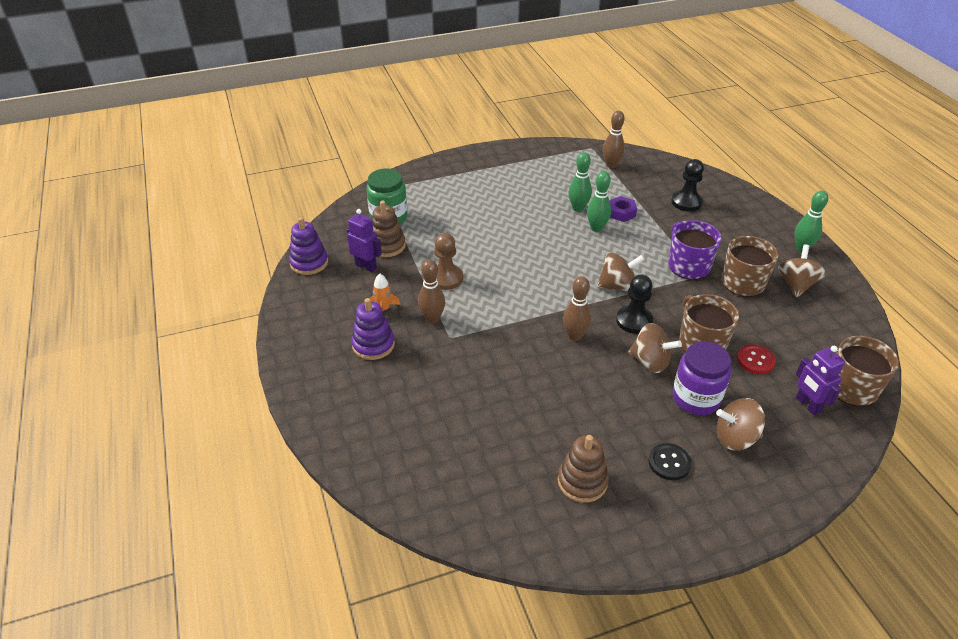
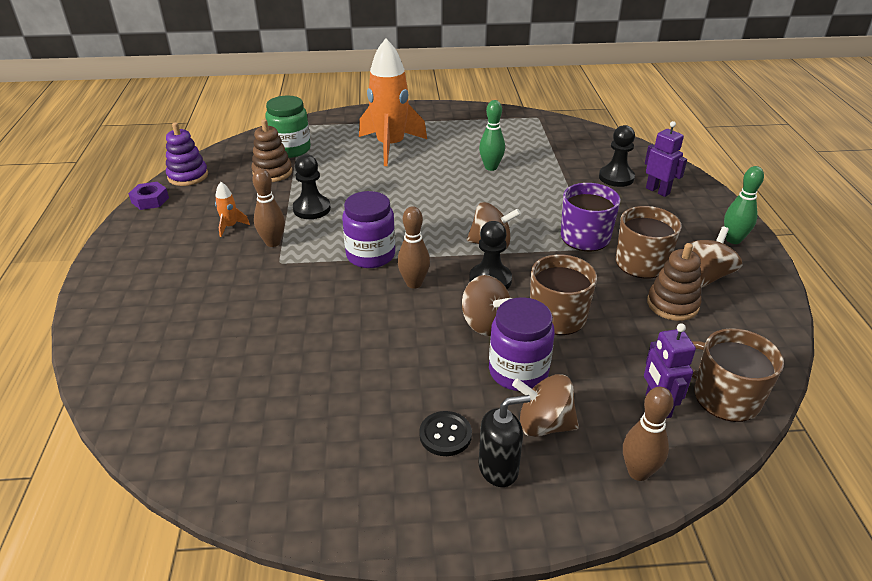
camera: 15 degrees right, 5 degrees down
purple robot [346,209,382,272] -> purple robot moved to [645,121,687,197]
purple stacking toy [351,298,395,360] -> none
brown pawn [434,233,463,290] -> black pawn [293,154,331,219]
brown stacking toy [558,435,609,503] -> brown stacking toy moved to [647,243,701,321]
green bowling pin [587,171,611,232] -> none
brown bowling pin [603,111,625,168] -> brown bowling pin moved to [623,387,674,481]
purple nut [609,196,637,222] -> purple nut moved to [128,182,169,210]
red button [737,345,776,374] -> none
none -> purple jar [342,191,395,268]
none -> orange rocket [359,38,427,166]
none -> black soap dispenser [479,395,531,487]

